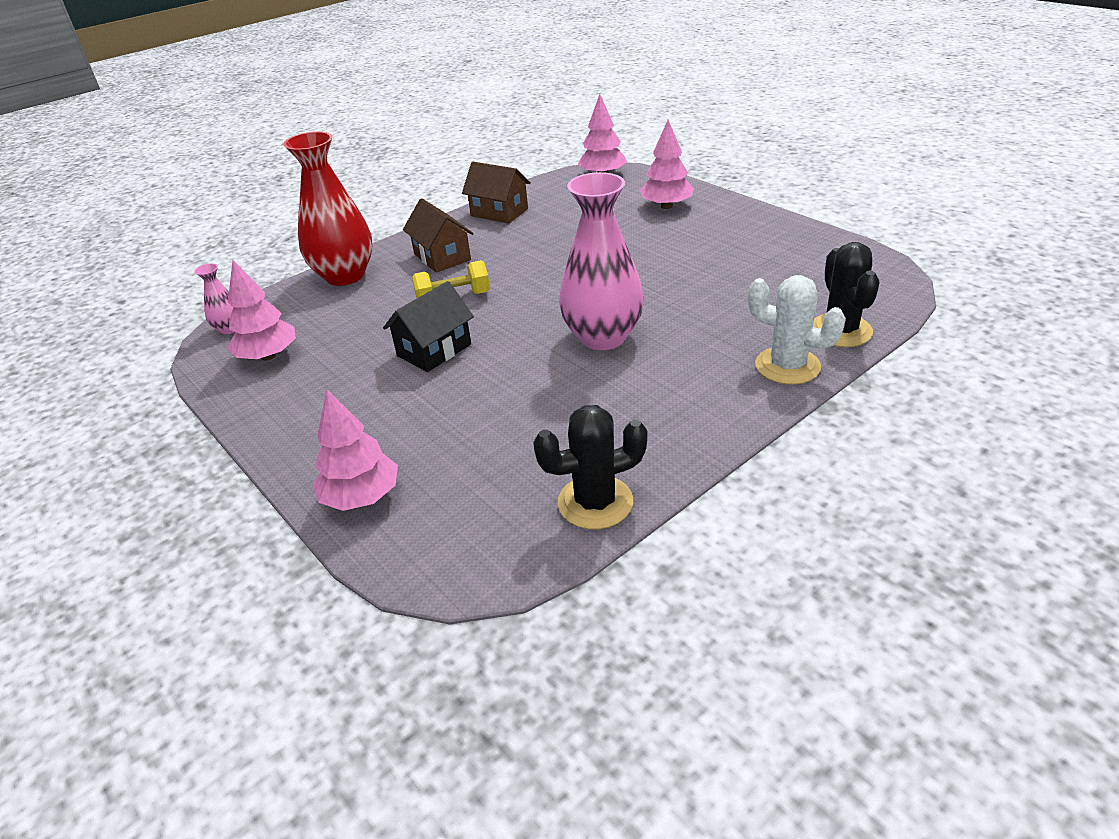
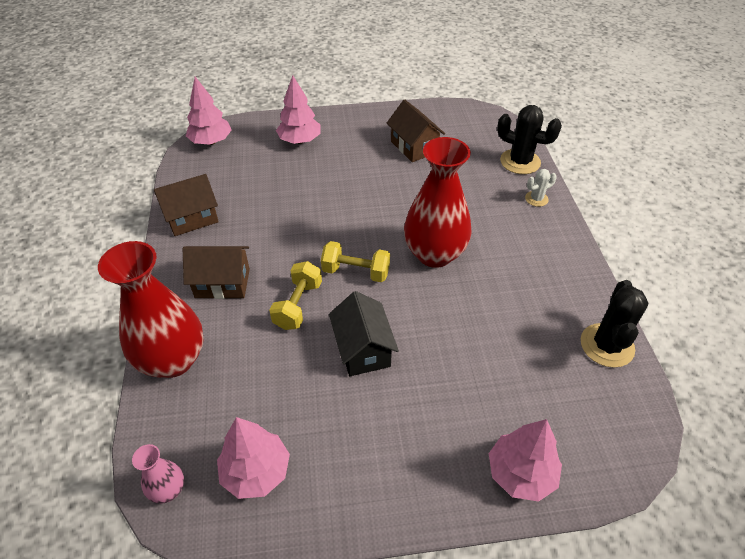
camera: 60 degrees left, 10 degrees up
pink vase [559,172,644,350] -> red vase [404,137,472,268]
white cactus [748,275,846,385] -> white cactus [525,169,557,207], size x0.54
none -> yellow dumbbell [321,241,390,282]
none -> brown house [387,100,445,162]

